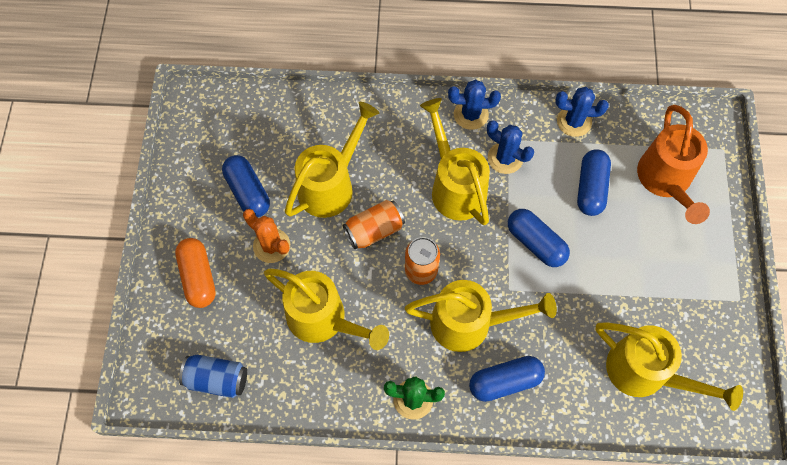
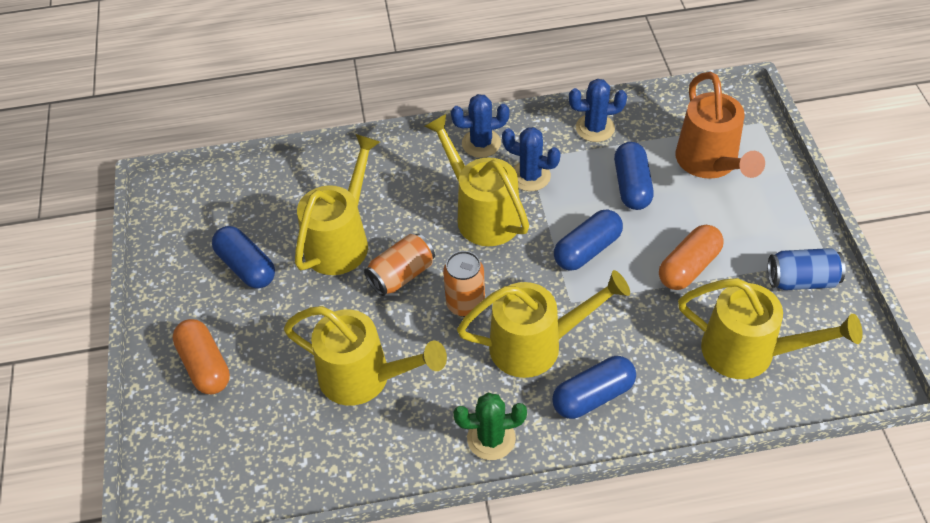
camera: 10 degrees left, 15 degrees down
blue can [179,355,247,398] -> blue can moved to [768,248,846,290]
orange cactus [243,209,290,263] -> none
blue capsule [508,209,570,267] -> blue capsule turned 75 degrees counterclockwise [554,209,623,271]
none -> orange capsule [659,225,724,290]

